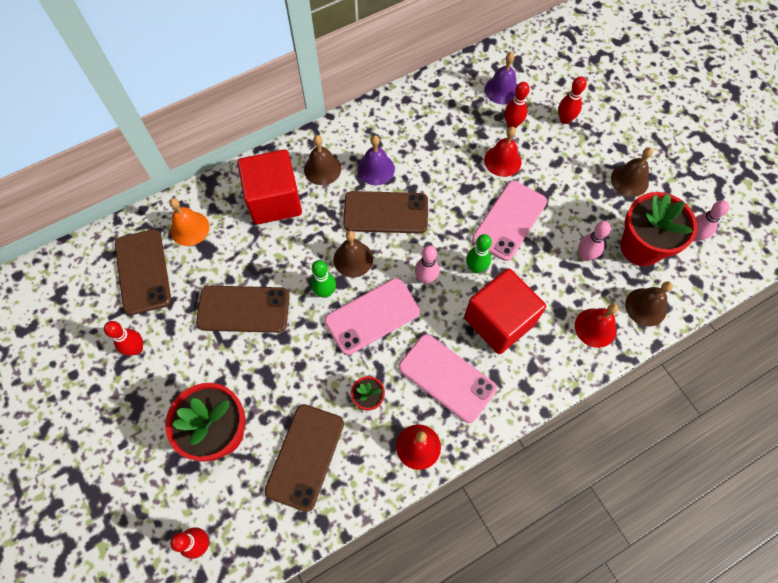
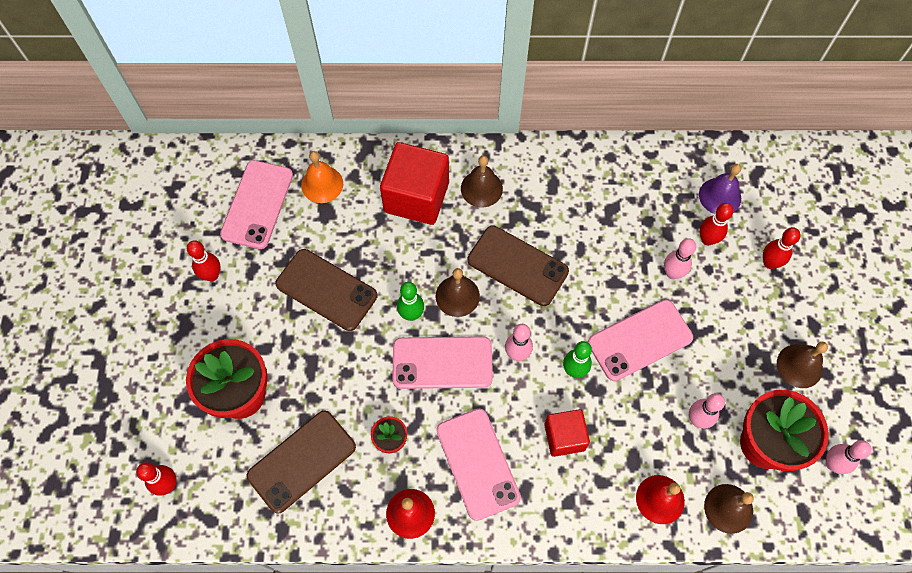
camera: 30 degrees right, 0 degrees up
brown phone [115,229,171,315] -> pink phone [220,160,293,249]
purple bell [357,135,395,185] -> none
red cube [464,268,546,354] -> red cube [544,409,590,457], size x0.59
red bell [484,127,521,177] -> pink bowling pin [664,238,696,279]

